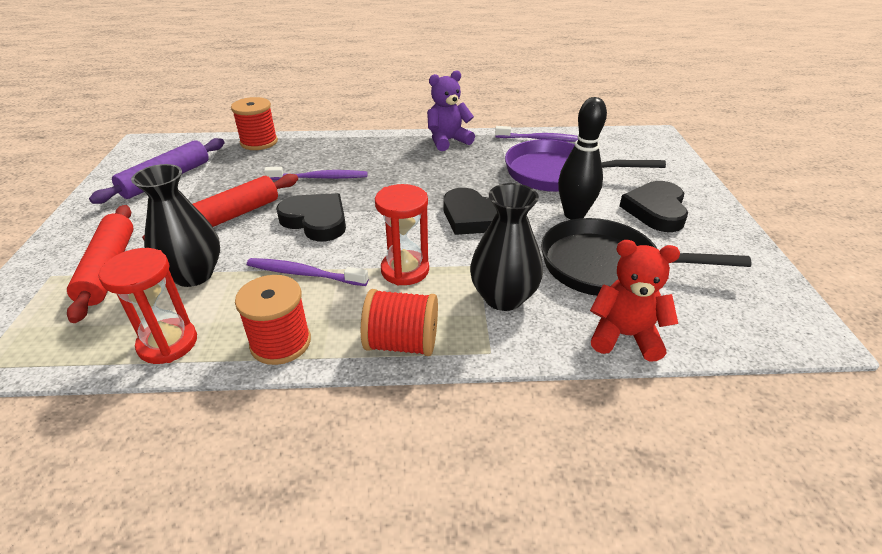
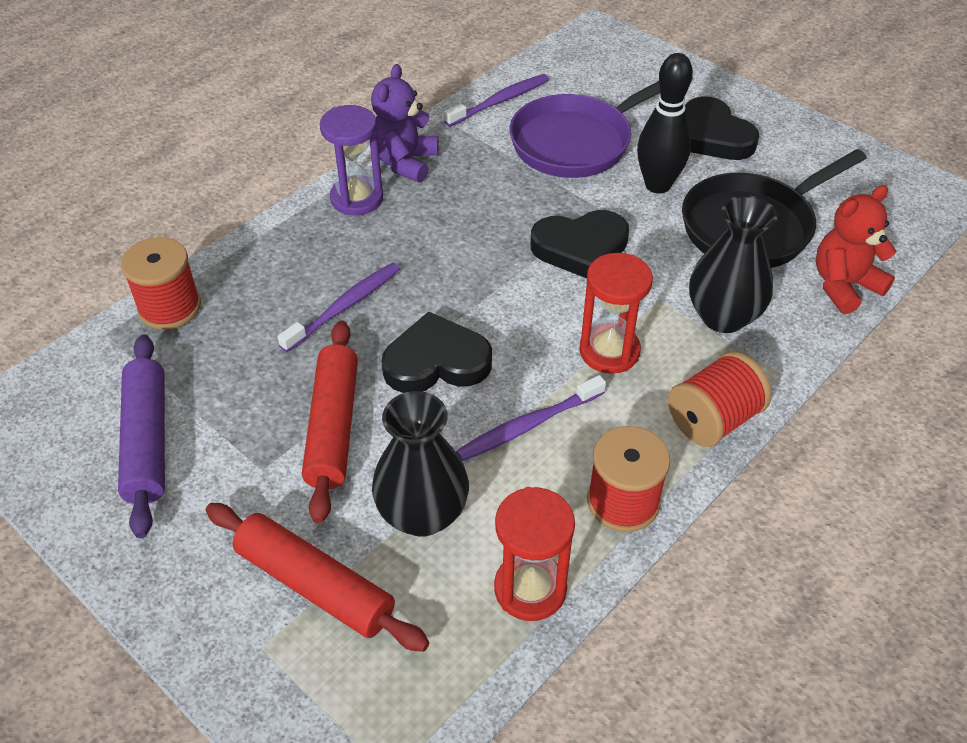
camera: 45 degrees left, 10 degrees up
none -> purple hourglass [320,105,383,215]

